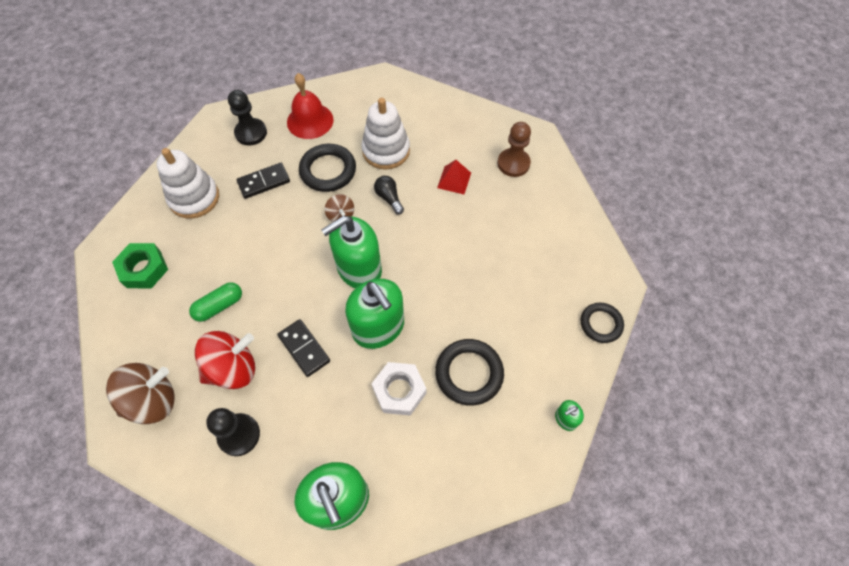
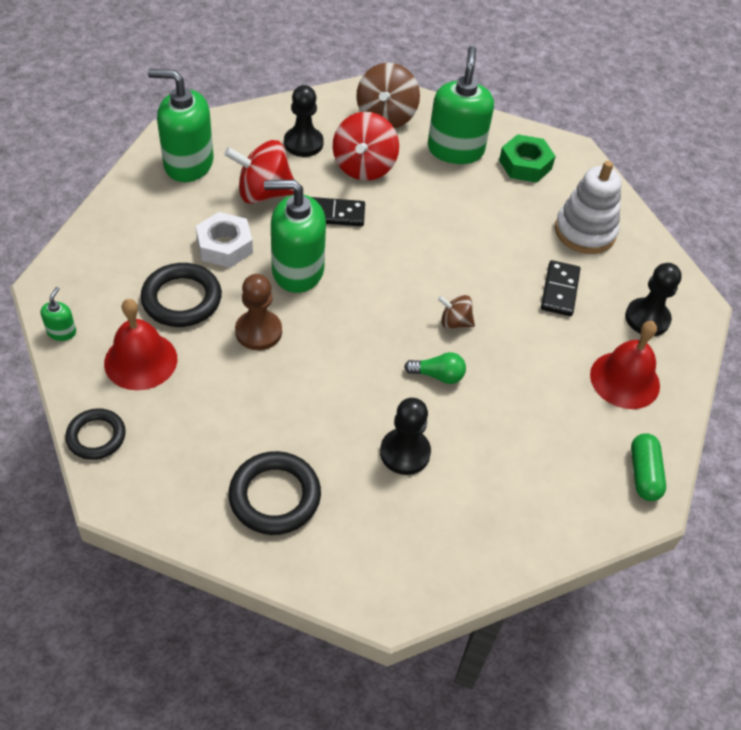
camera: 125 degrees right, 10 degrees down
green capsule [189,282,242,322] -> green capsule moved to [631,433,666,501]
black ring [299,144,356,192] -> black ring moved to [228,451,321,535]
green soap dispenser [321,216,382,288] -> green soap dispenser moved to [428,46,494,164]
white stacking toy [361,98,410,169] -> none
black light bulb [374,176,404,215] -> green light bulb [404,352,466,384]
red pyramid [437,160,471,194] -> black pawn [380,398,431,475]
brown pawn [498,122,531,177] -> brown pawn moved to [235,274,282,350]
none -> red bell [104,299,177,390]
none -> red spinning top [224,140,294,204]

